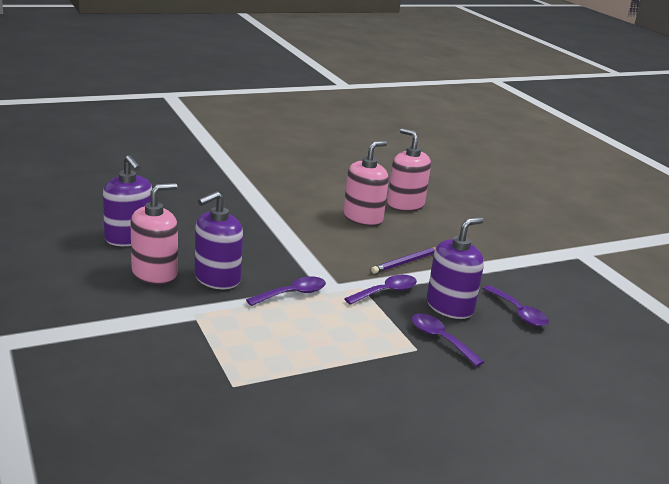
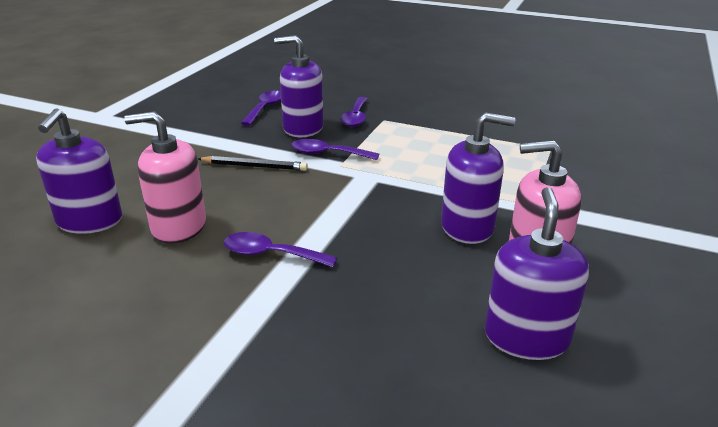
camera: 130 degrees left, 5 degrees up
purple spoon [246,276,326,306] -> purple spoon moved to [224,232,337,267]
purple pencil [371,247,436,274] -> black pencil [197,156,308,171]
pink soap dispenser [387,128,431,212] -> purple soap dispenser [36,108,122,234]

